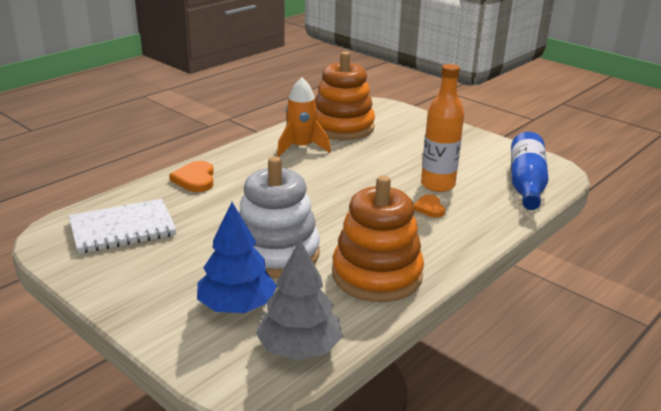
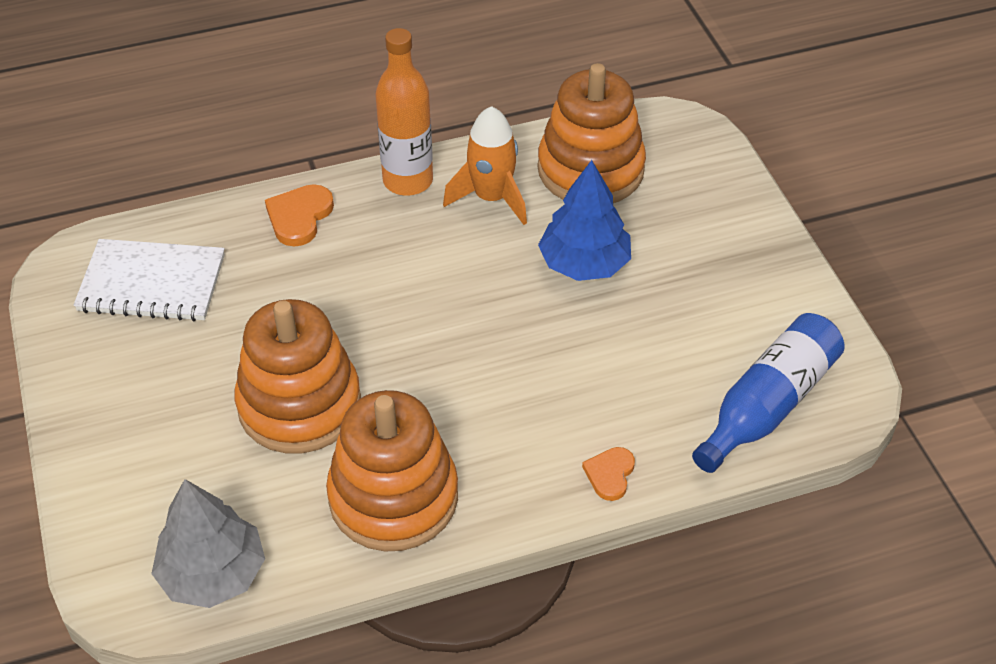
camera: 30 degrees right, 20 degrees up
blue tree [197,202,277,313] -> blue tree moved to [538,160,631,281]
white stacking toy [239,156,320,278] -> orange stacking toy [235,299,361,453]
orange heart [414,195,445,218] -> orange heart moved to [582,447,635,501]
orange bottle [421,64,464,192] -> orange bottle moved to [375,28,433,196]

